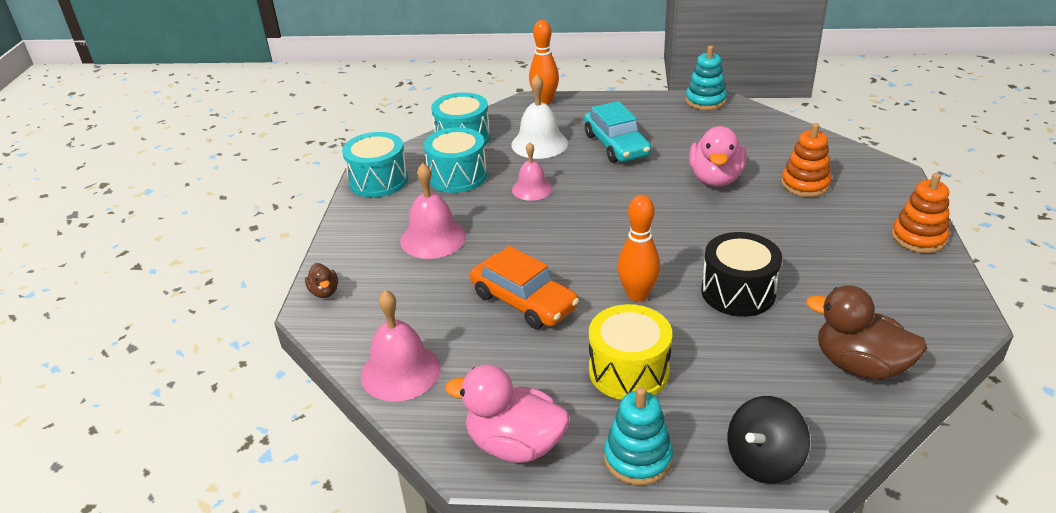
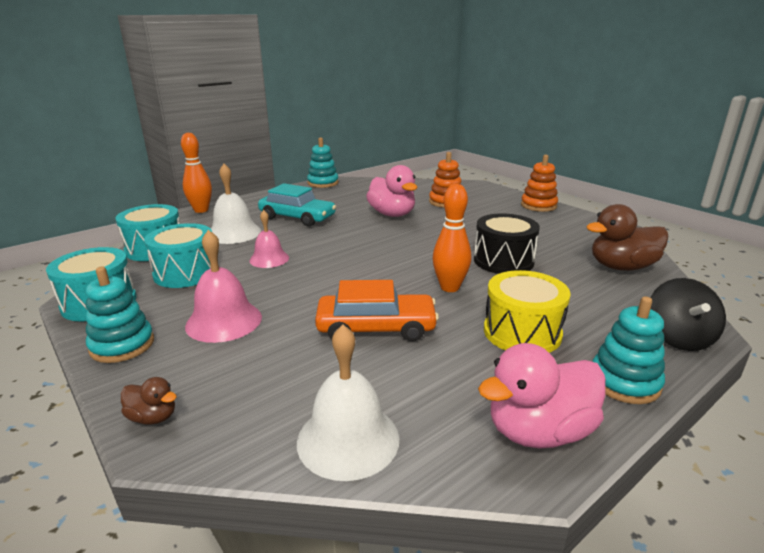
camera: 45 degrees left, 10 degrees down
pink bell [361,290,441,402] -> white bell [297,325,399,481]
none -> turquoise stacking toy [86,267,154,363]

